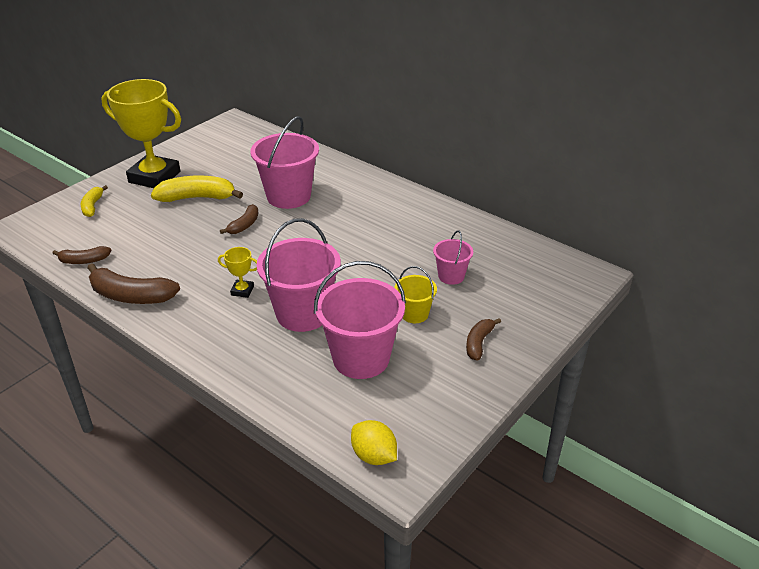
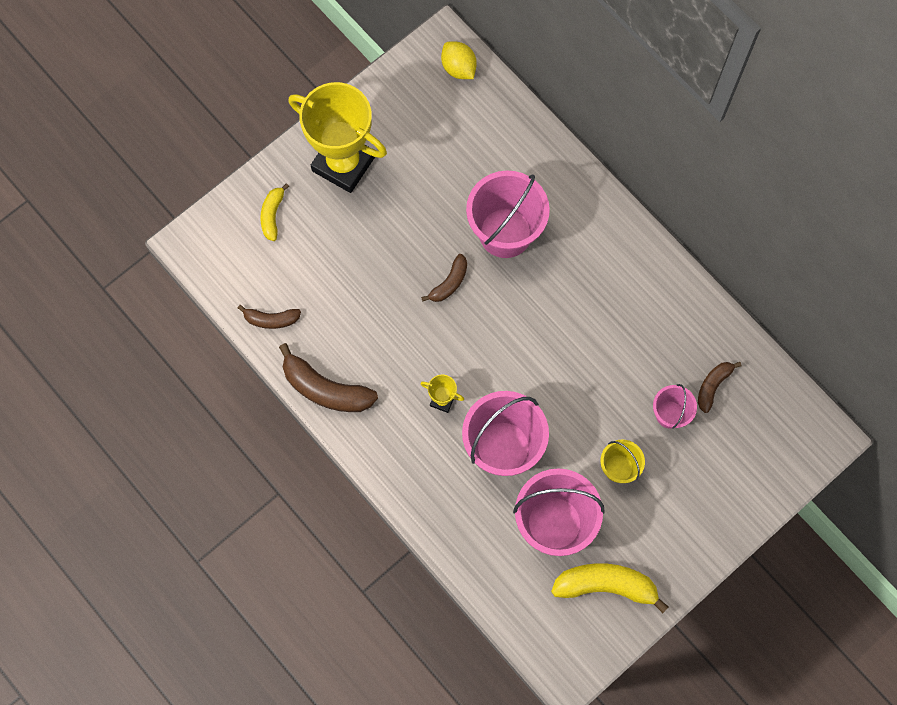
camera: 10 degrees right, 35 degrees up
yellow banana [151,175,243,202] -> yellow banana moved to [551,563,668,613]
yellow lemon [351,420,397,465] -> yellow lemon moved to [441,41,477,79]
brown banana [466,318,501,361] -> brown banana moved to [698,362,741,413]

